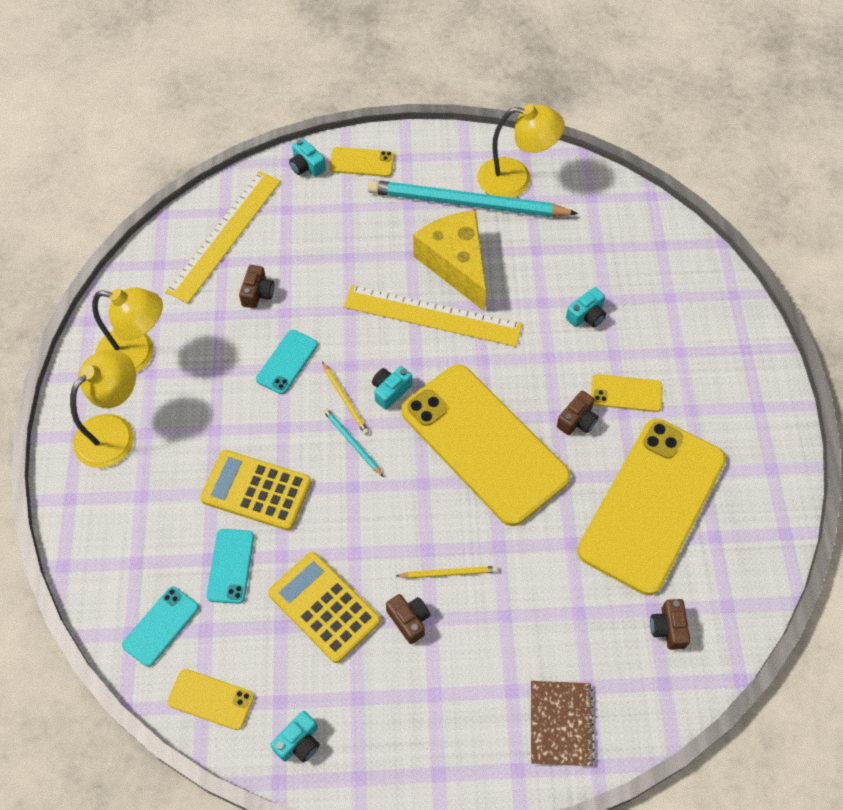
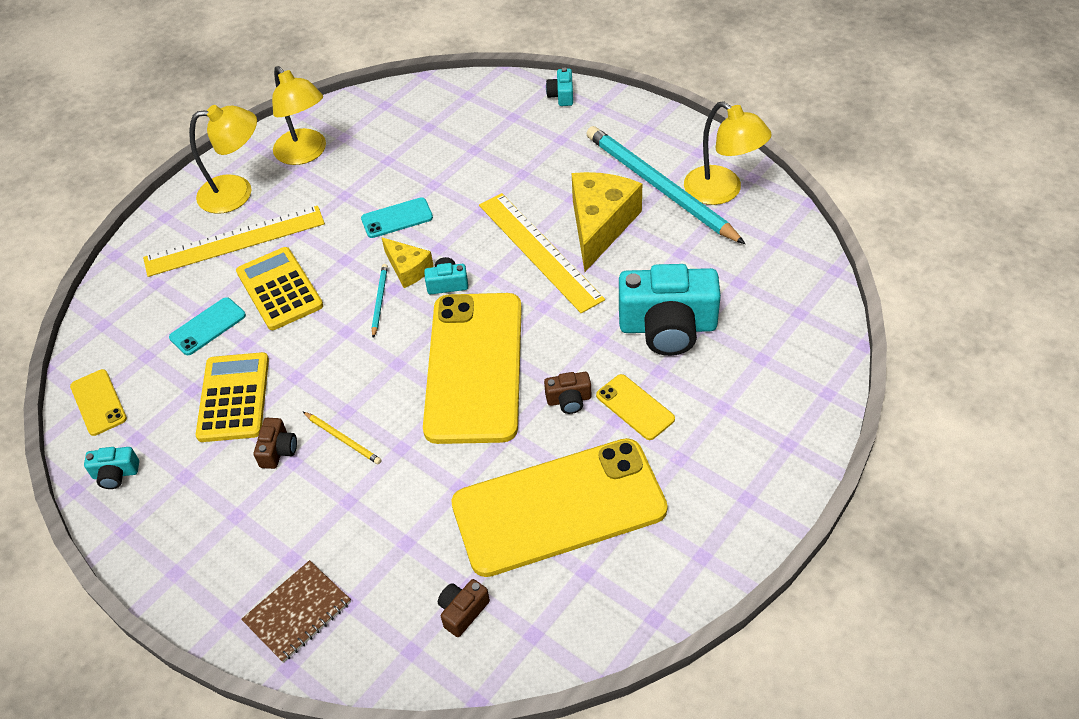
camera: 45 degrees right, 10 degrees down
turquoise phone [122,587,199,667] -> none
yellow ruler [166,171,281,303] -> yellow ruler moved to [143,206,325,277]
brown camera [239,265,274,308] -> none
yellow pencil [322,362,369,435] -> yellow cheese [381,237,434,288]
yellow phone [330,147,394,177] -> none
turquoise camera [566,287,606,327] -> turquoise camera [619,264,721,356], size x2.26

